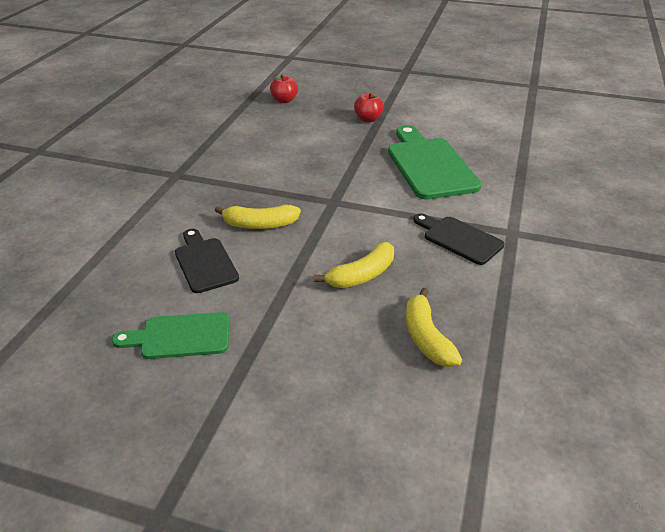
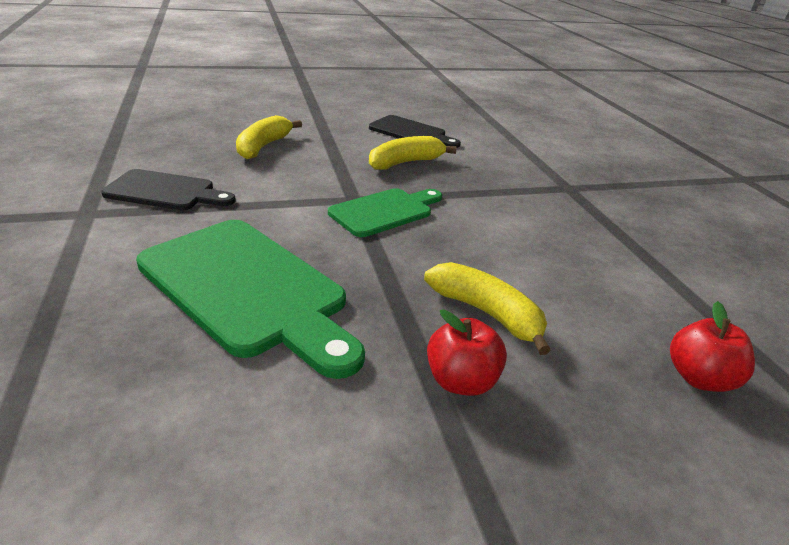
camera: 145 degrees right, 5 degrees down
green cutting board [112,312,229,359] -> green cutting board moved to [328,188,442,237]
yellow banana [406,288,462,367] -> yellow banana moved to [424,262,550,355]

